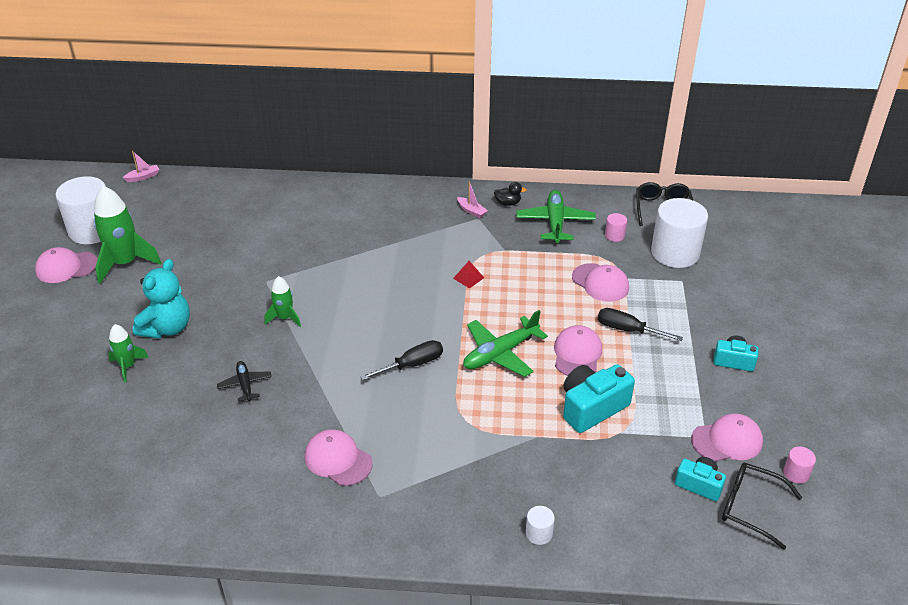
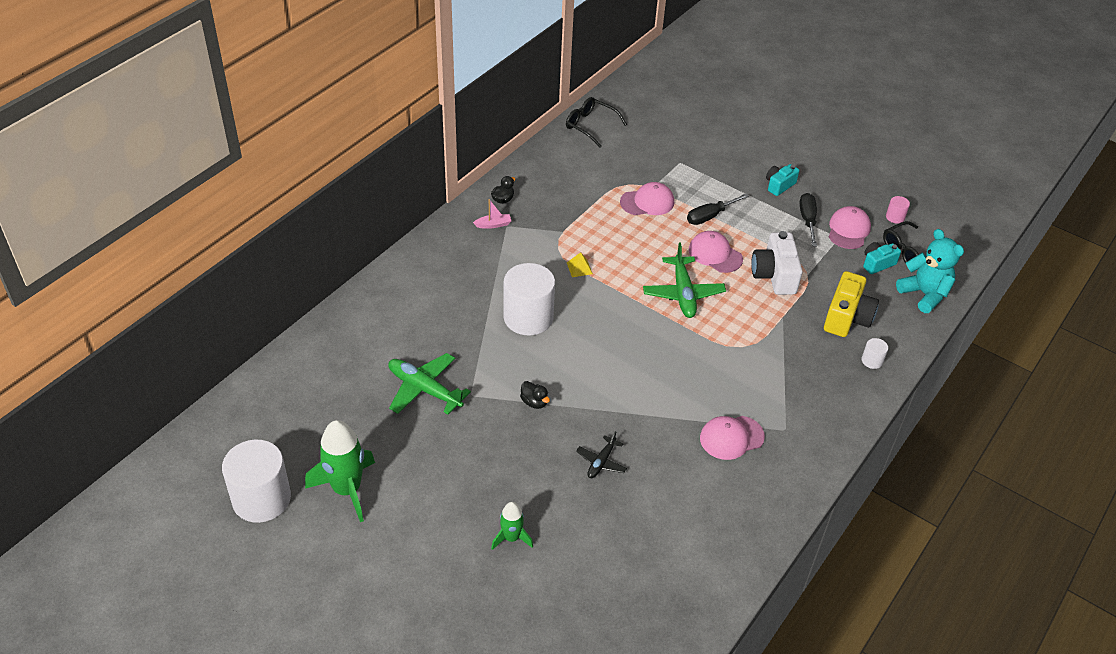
camera: 60 degrees left, 5 degrees up
pink cap [35,247,98,283] -> none
pink boat [123,151,159,182] -> none
turquoise teddy bear [133,259,190,338] -> turquoise teddy bear moved to [896,229,964,313]
black plane [217,361,272,402] -> black plane turned 75 degrees counterclockwise [576,431,627,478]
green rocket [265,276,301,327] -> black duck [520,381,550,409]
black screwdriver [360,340,443,380] -> black screwdriver moved to [800,193,817,247]
red pyramid [453,261,484,289] -> yellow pyramid [567,252,593,277]
green plane [516,190,596,243] -> green plane moved to [388,353,471,415]
turquoise camera [563,364,635,433] -> white camera [751,231,803,295]
pink cylinder [605,213,627,242] -> none
white cylinder [651,198,708,268] -> white cylinder moved to [503,263,555,335]
none -> yellow camera [824,271,879,337]

